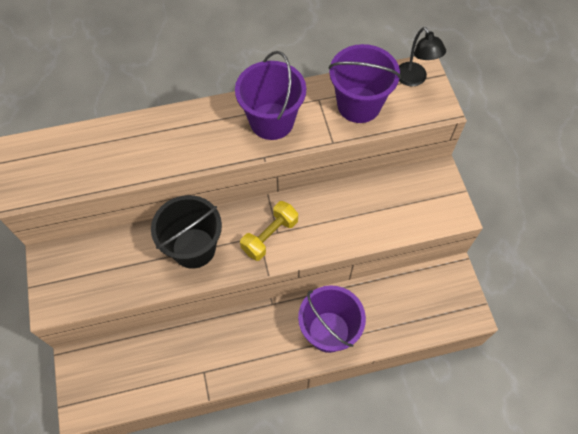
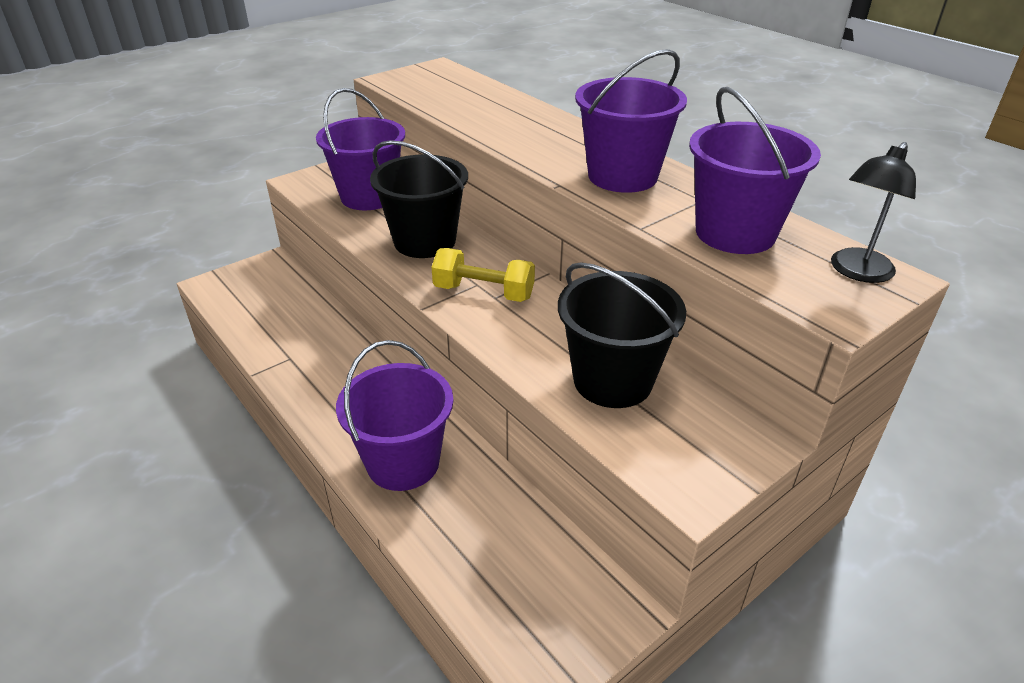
camera: 65 degrees right, 25 degrees down
none -> purple bucket [316,88,405,210]
none -> black bucket [558,262,686,408]

